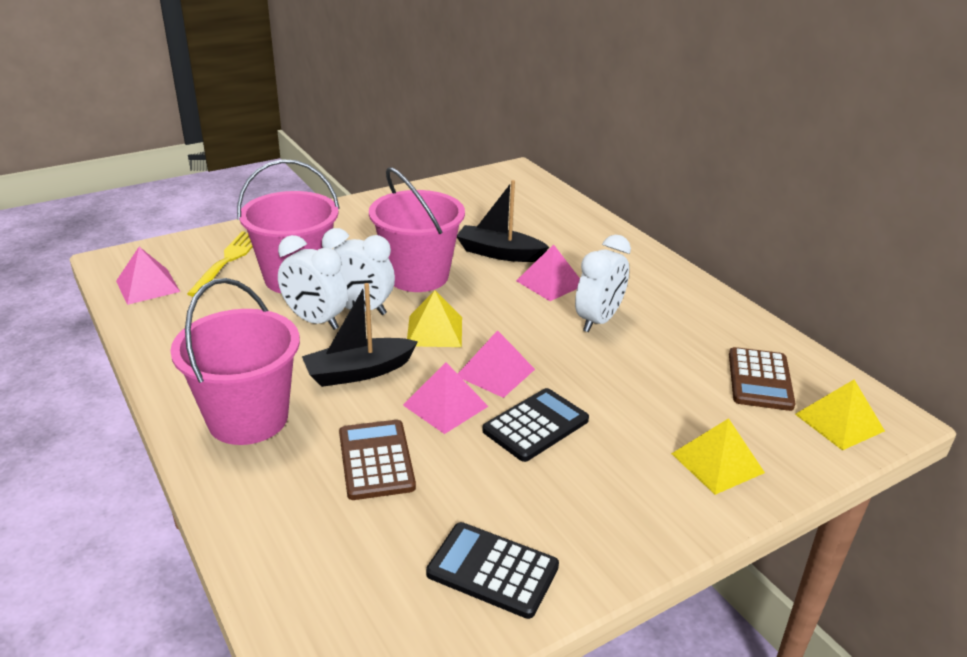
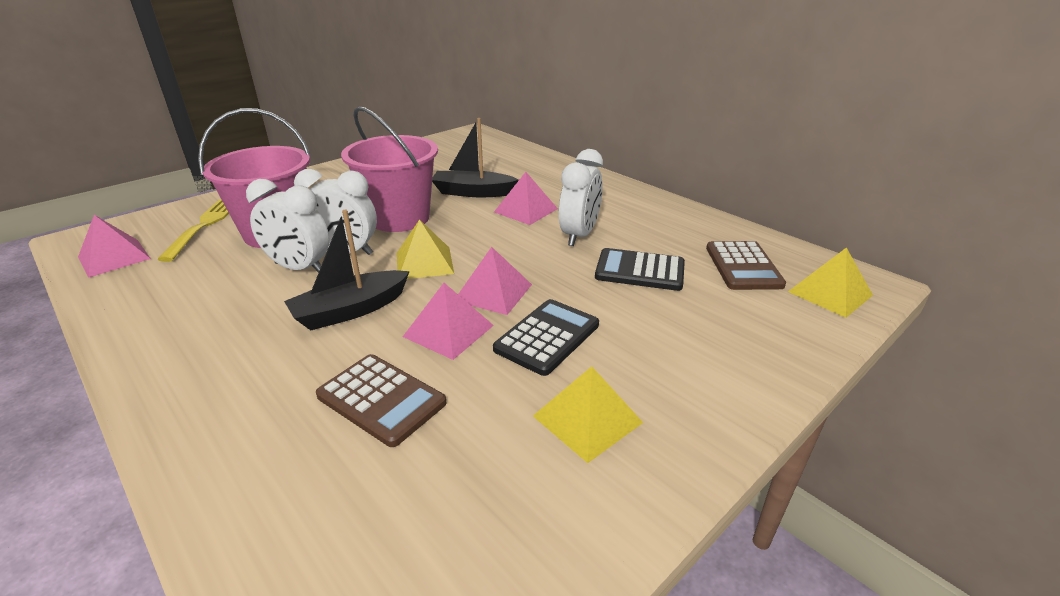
camera: 10 degrees left, 0 degrees up
pink bucket [170,278,300,445] -> none
brown calculator [339,420,416,500] -> brown calculator turned 150 degrees clockwise [316,354,446,447]
black calculator [426,522,559,619] -> black calculator moved to [595,248,685,291]
yellow pyramid [671,418,765,495] -> yellow pyramid moved to [533,366,643,463]

